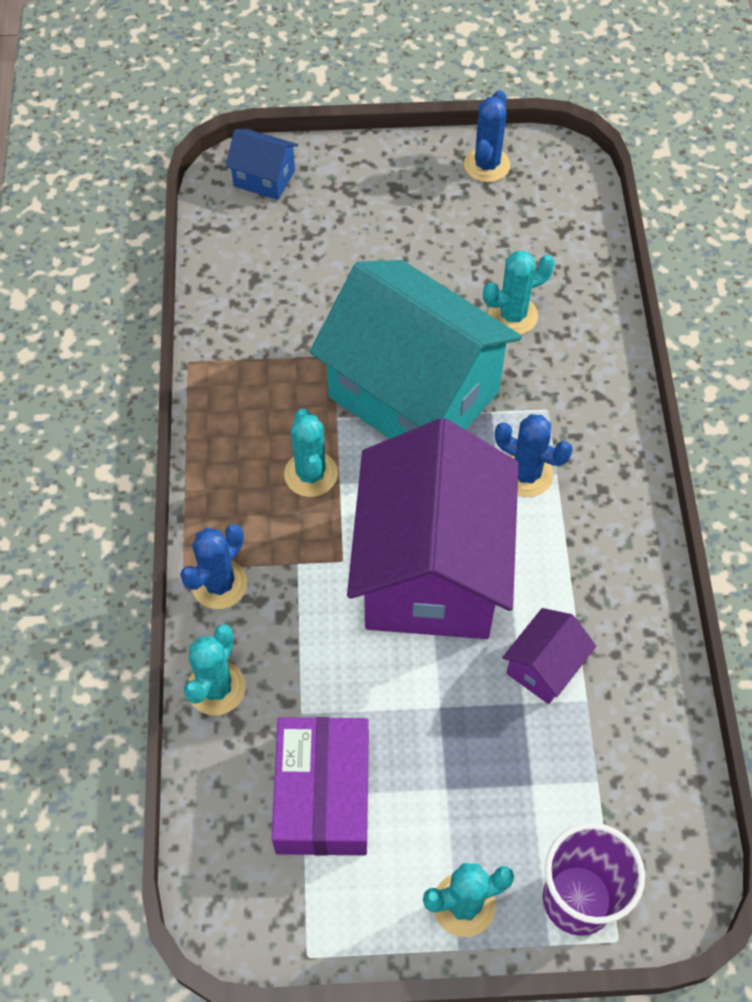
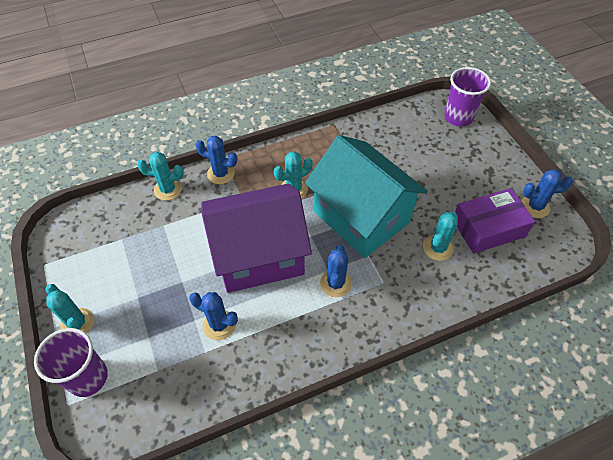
camera: 70 degrees right, 5 degrees down
blue house [225,129,298,200] -> purple cup [444,67,491,127]
purple box [272,717,369,856] -> purple box moved to [455,188,535,254]
turquoise house [310,260,522,439] -> turquoise house turned 60 degrees counterclockwise [305,135,428,258]
turquoise cactus [483,251,555,334] -> turquoise cactus turned 75 degrees clockwise [423,212,458,261]
purple house [502,608,596,704] -> blue cactus [189,292,238,340]

